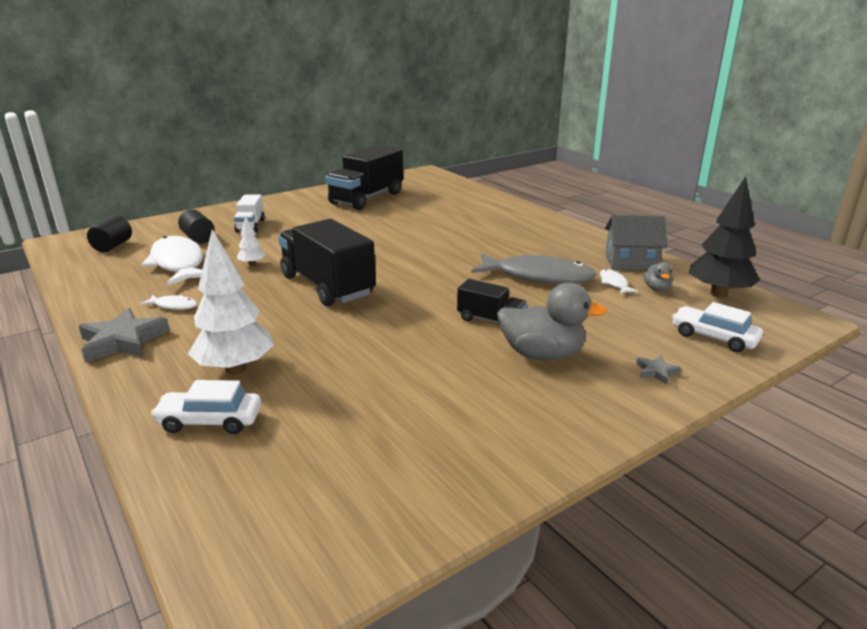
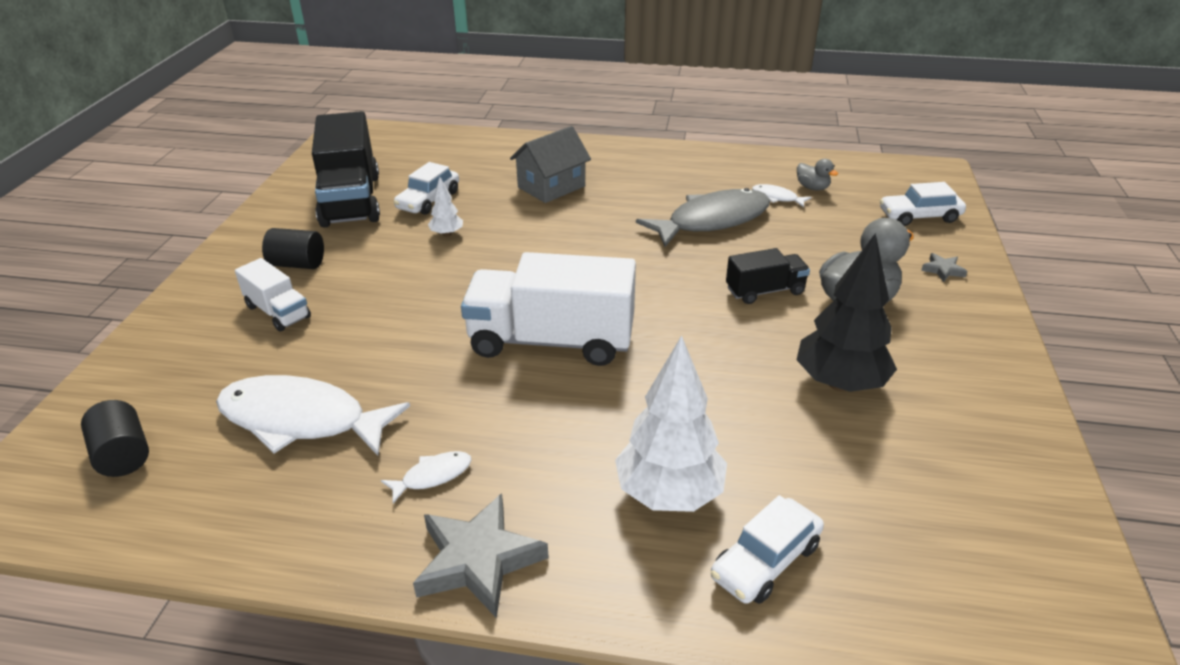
camera: 45 degrees left, 10 degrees up
black cylinder [178,209,215,243] -> black cylinder moved to [262,228,324,269]
white tree [237,216,266,266] -> white tree moved to [428,177,463,237]
black truck [278,219,376,306] -> white truck [461,252,636,366]
grey house [605,215,667,270] -> grey house moved to [510,126,591,203]
black tree [689,176,760,298] -> black tree moved to [796,233,897,392]
none -> white car [394,162,459,215]

